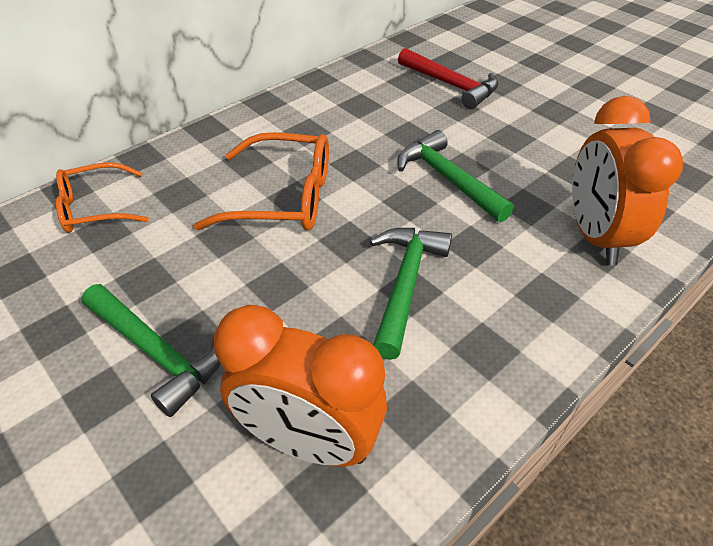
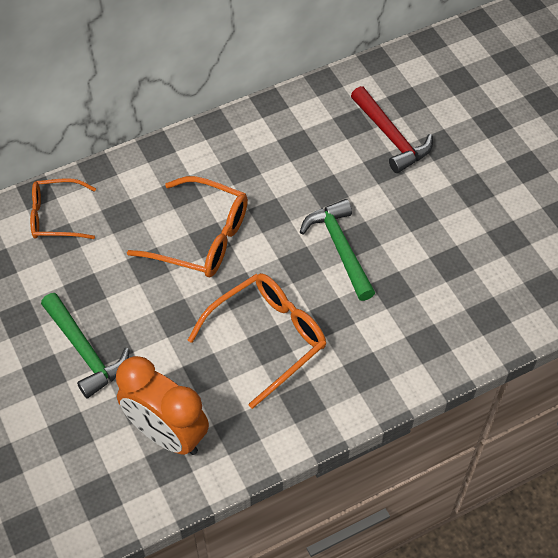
camera: 15 degrees right, 10 degrees up
green hammer [370,228,452,360] -> orange glasses [188,273,326,409]
orange clock [572,96,683,265] -> none

